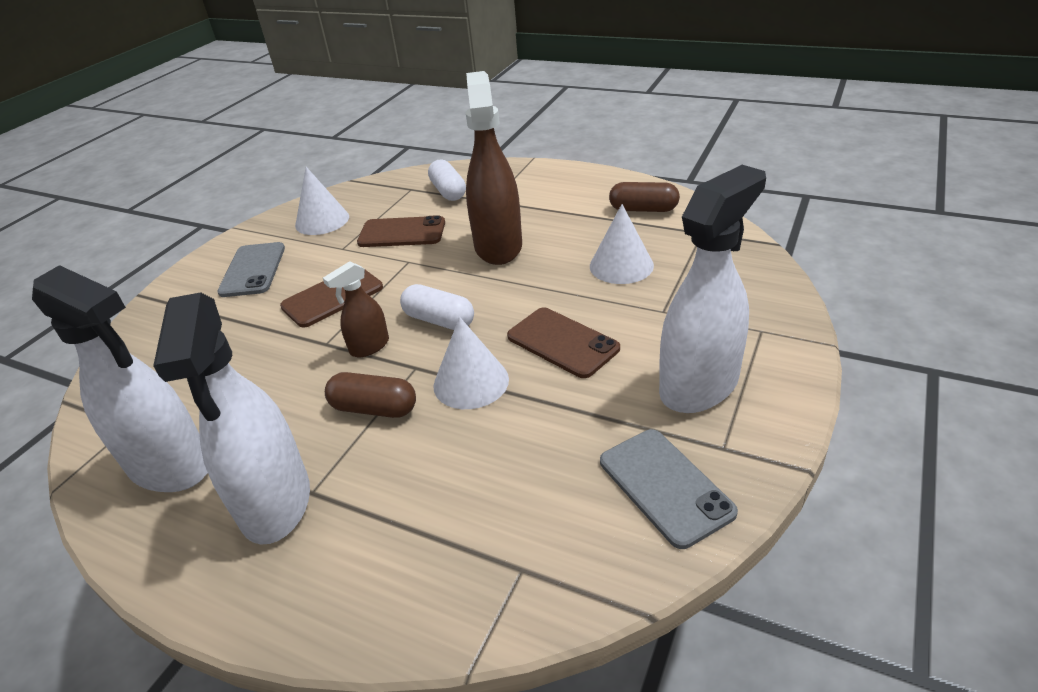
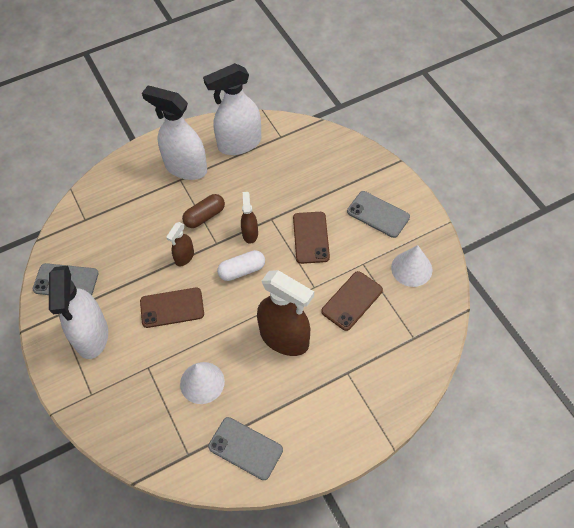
camera: 125 degrees right, 20 degrees up
white capsule [428,159,466,201] -> none
white cone [434,317,509,409] -> brown spray bottle [166,222,194,266]
brown capsule [609,182,680,212] -> grey phone [208,417,283,480]

